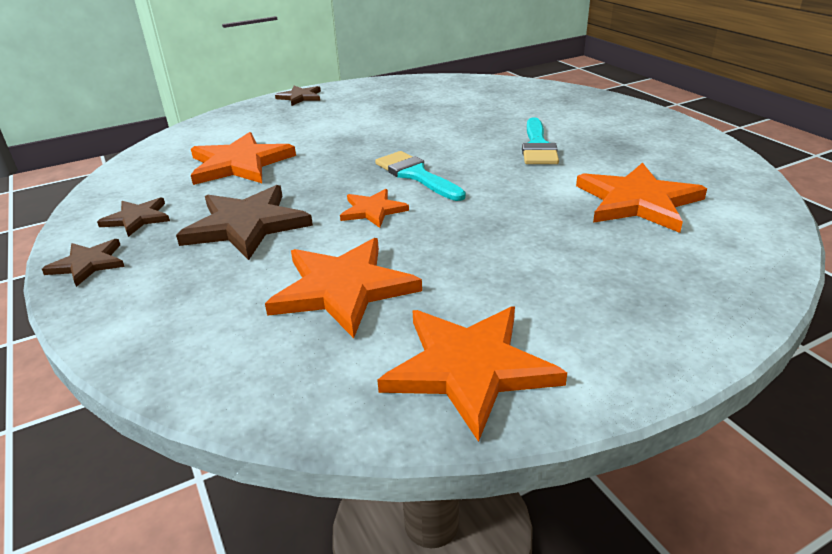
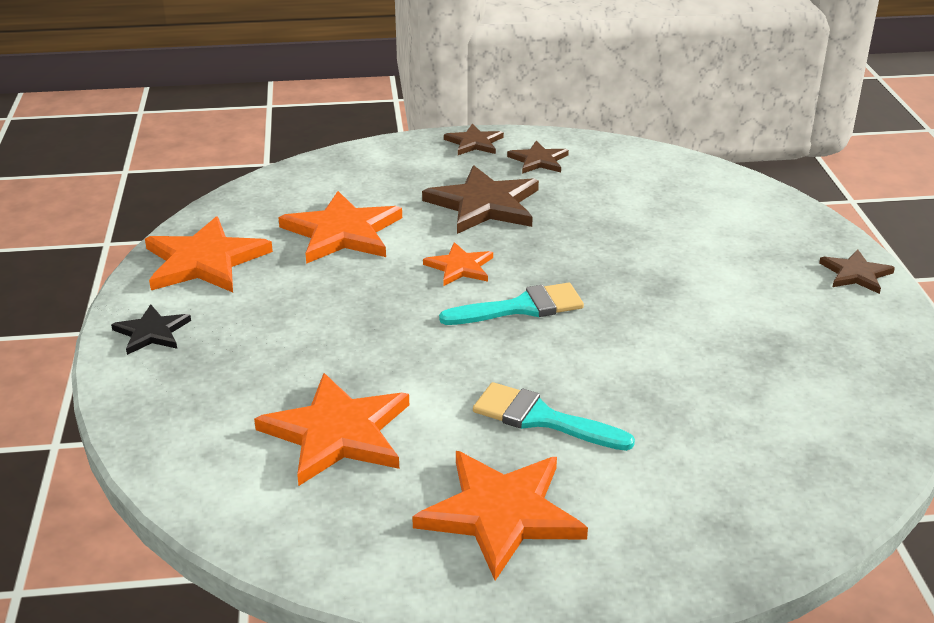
camera: 110 degrees right, 0 degrees up
orange star [191,132,296,185] -> orange star moved to [412,451,588,581]
none -> black star [111,304,191,355]

